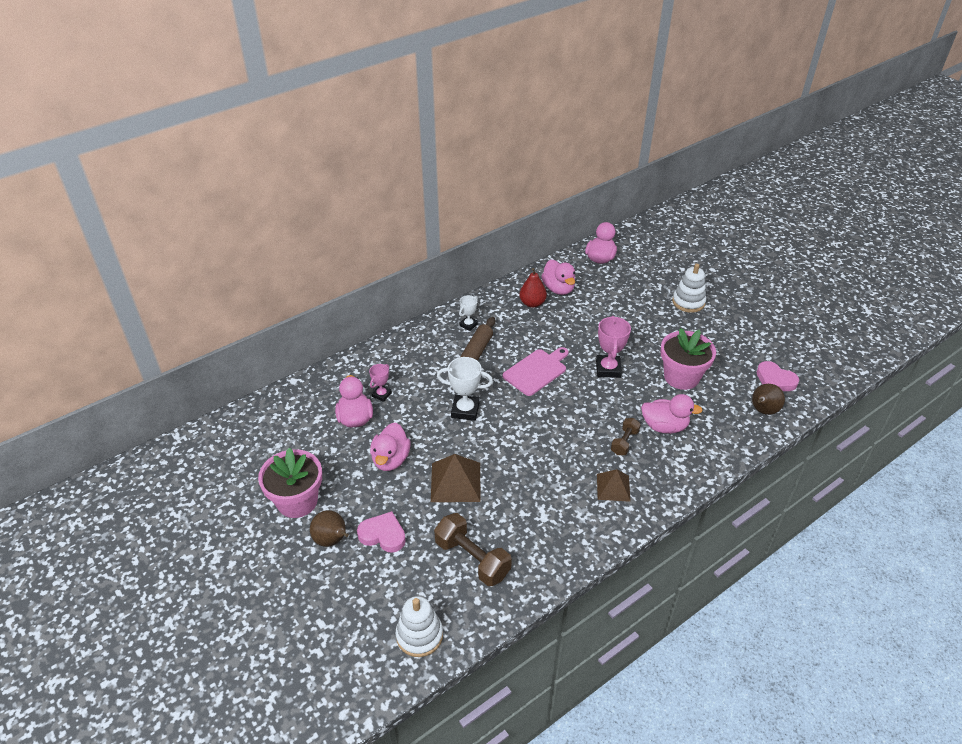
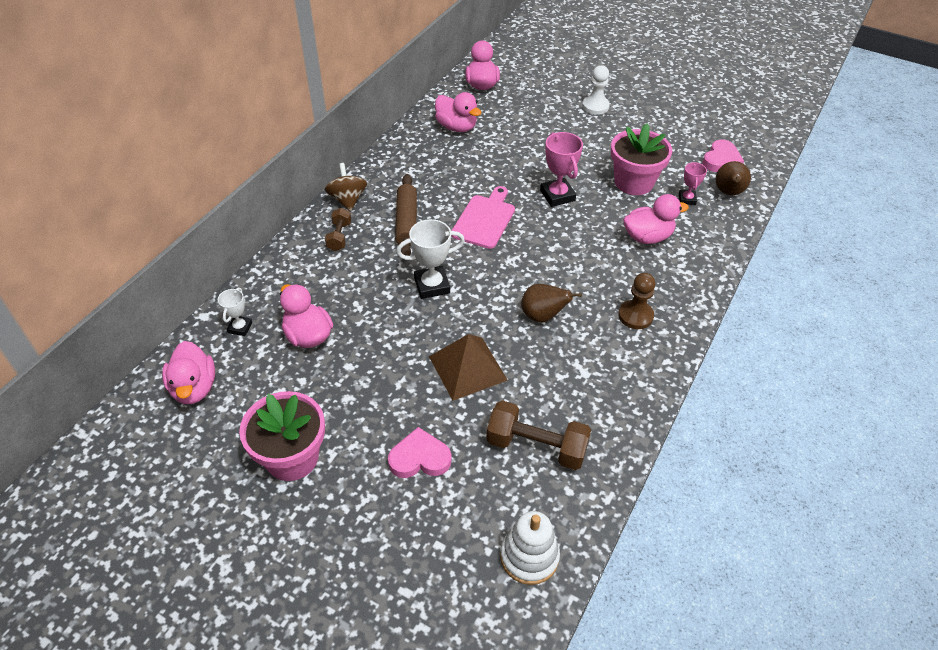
camera: 25 degrees left, 5 degrees up
brown pear [310,510,349,547] -> brown pear moved to [521,284,582,323]
pink trophy [369,364,392,402] -> pink trophy moved to [679,162,707,205]
pink duck [370,423,411,471] -> pink duck moved to [162,341,215,404]
white trophy [459,295,478,331] -> white trophy moved to [218,288,252,336]
red pear [519,268,547,308] -> none
brown pyramid [597,469,631,502] -> brown pawn [618,273,655,329]
brown dumbbell [611,418,641,455] -> brown dumbbell moved to [325,208,351,251]
white stacking toy [672,263,706,313] -> white pawn [582,65,610,115]
pink heart [757,361,799,391] -> pink heart turned 75 degrees counterclockwise [702,140,744,172]
none -> brown spinning top [325,163,367,211]

